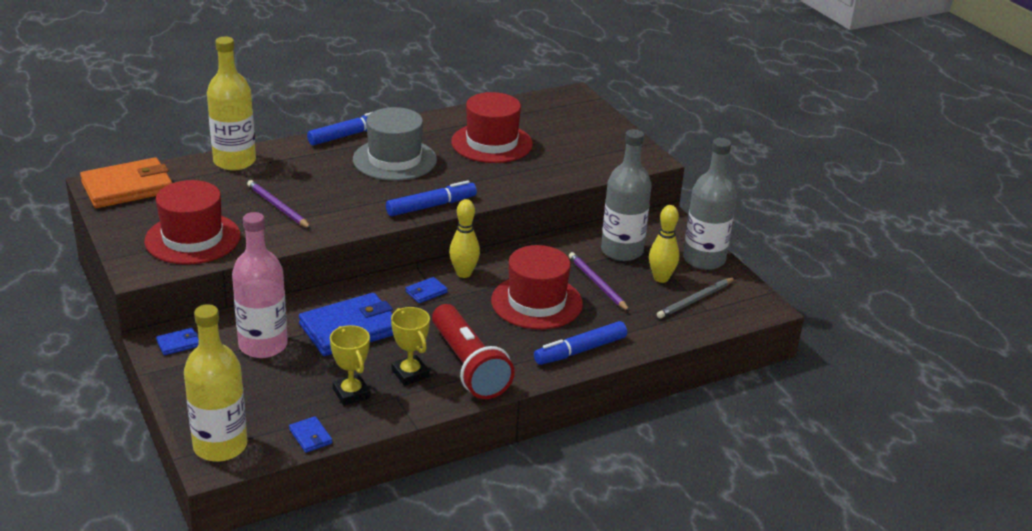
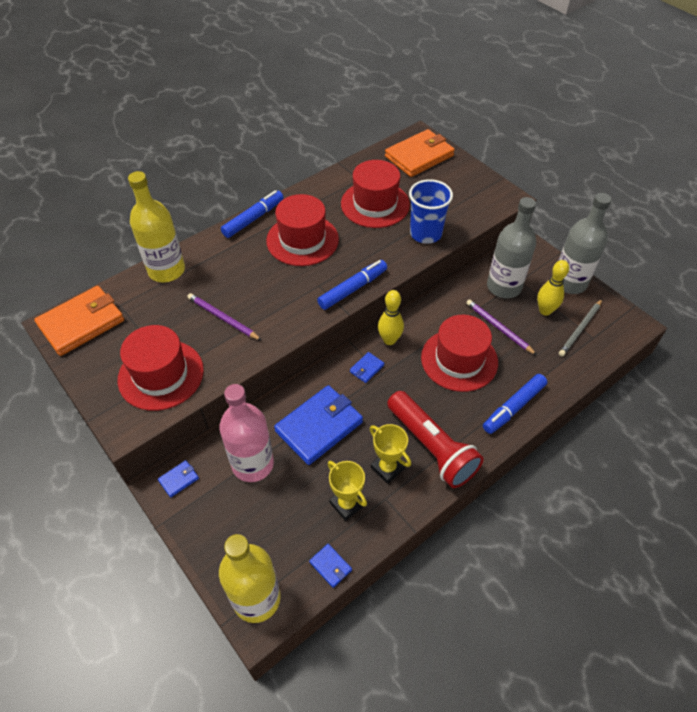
camera: 10 degrees left, 20 degrees up
grey hat [353,107,437,181] -> red hat [266,194,339,266]
none -> orange wallet [385,129,455,177]
none -> blue cup [409,179,453,244]

